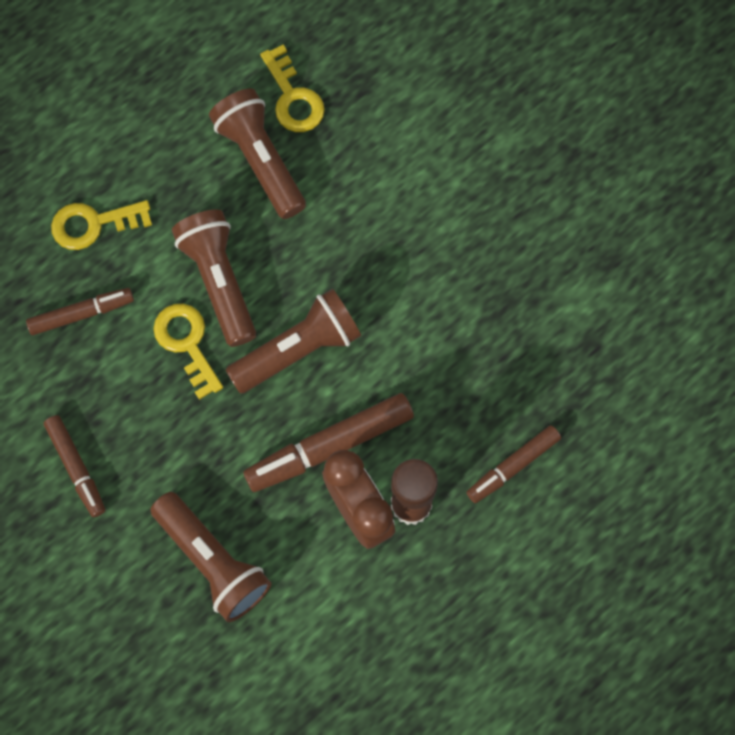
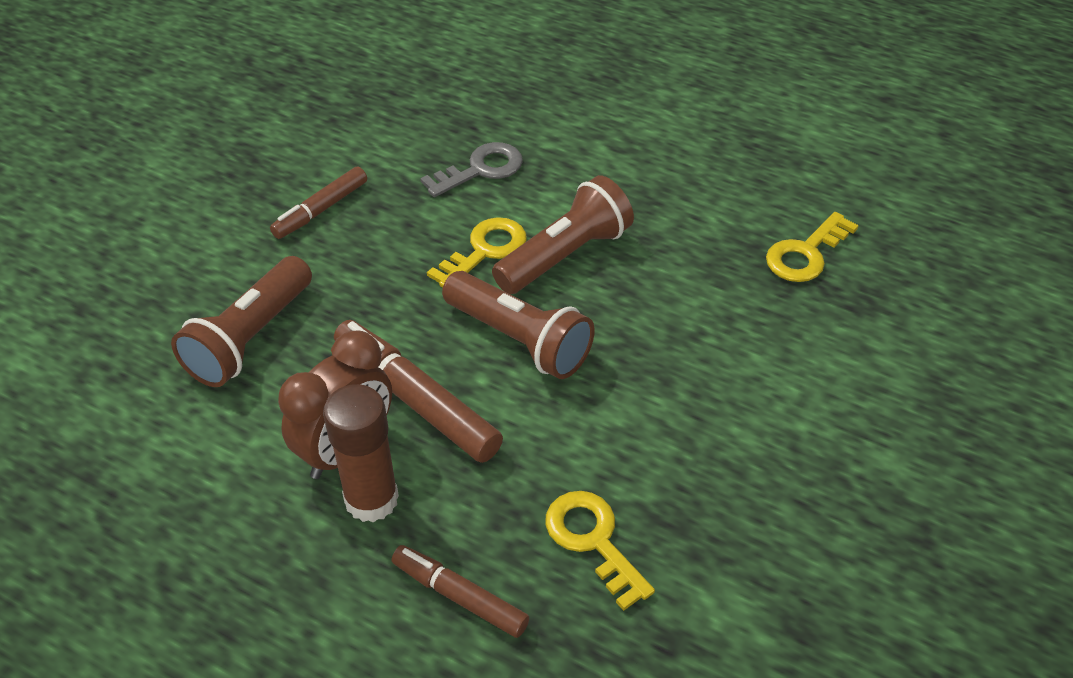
camera: 70 degrees right, 25 degrees down
brown marker [26,288,134,335] -> grey key [420,142,523,197]
yellow key [51,200,152,250] -> yellow key moved to [545,491,655,611]
brown flashlight [209,88,306,219] -> none

